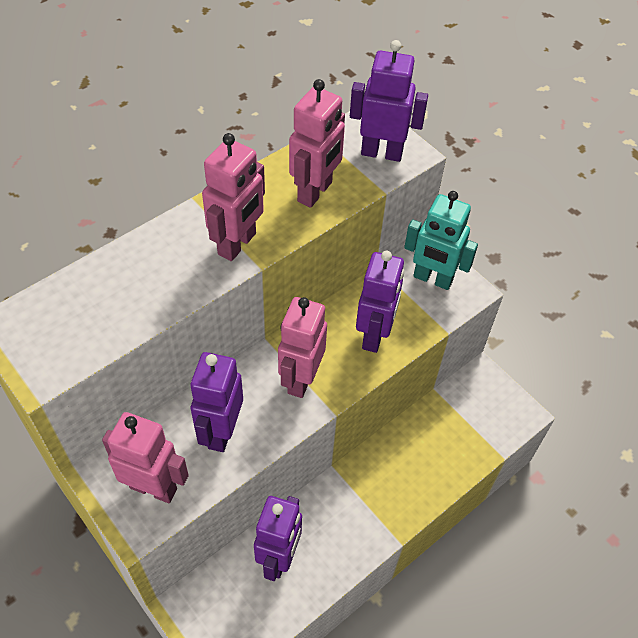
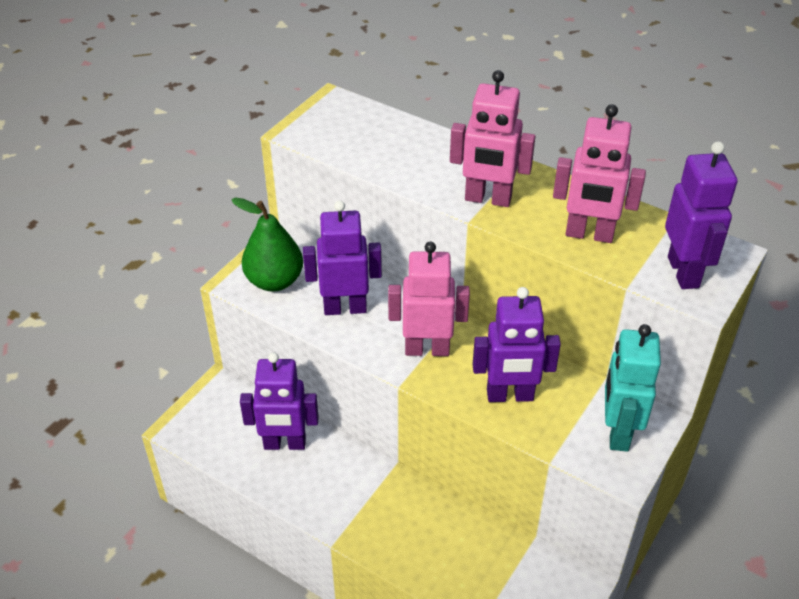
camera: 75 degrees right, 10 degrees down
pink robot [102,412,189,503] -> green pear [231,197,303,292]

